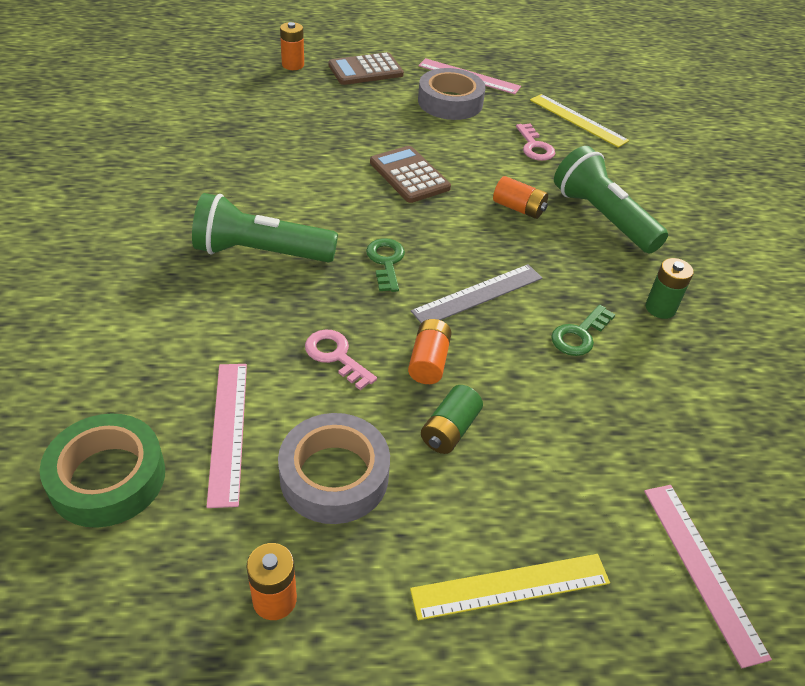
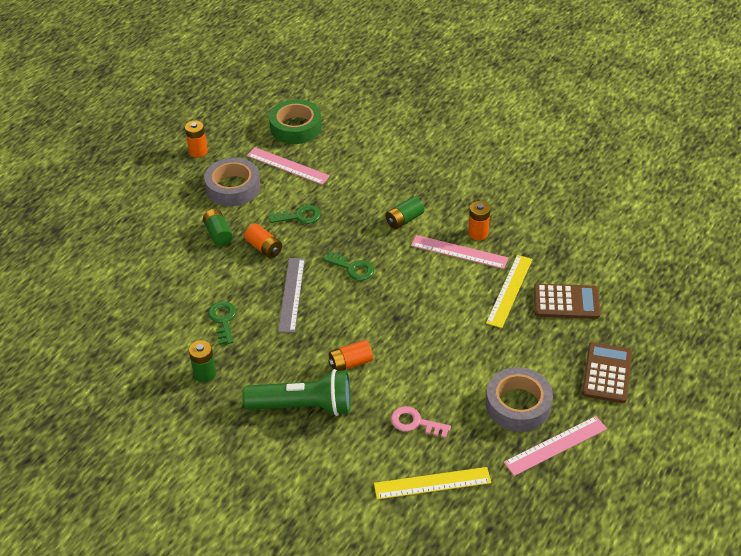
camera: 130 degrees right, 0 degrees up
green flashlight [192,193,338,262] -> green battery [385,196,424,229]
orange battery [280,22,304,70] -> orange battery moved to [468,201,491,240]
pink key [305,329,377,390] -> green key [270,205,321,224]
brown calculator [370,146,451,203] -> brown calculator moved to [534,284,600,319]
yellow ruler [410,554,610,620] -> yellow ruler moved to [486,255,533,328]
pink ruler [644,485,772,668] -> pink ruler moved to [411,235,508,269]

